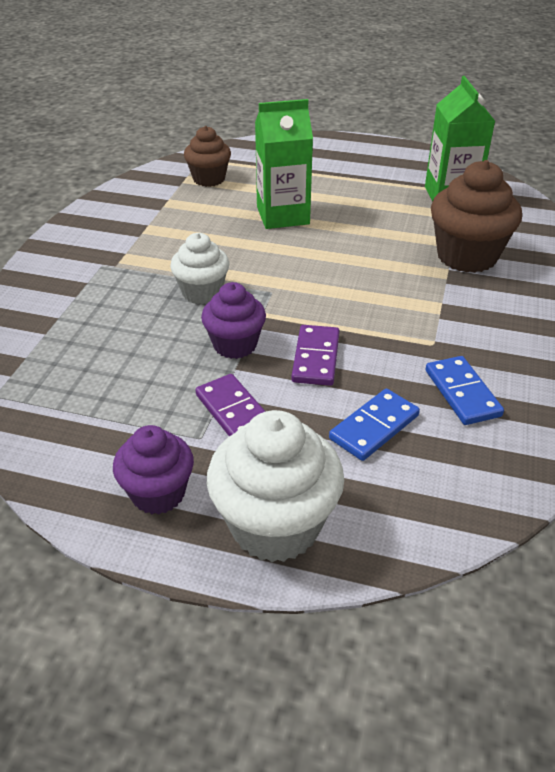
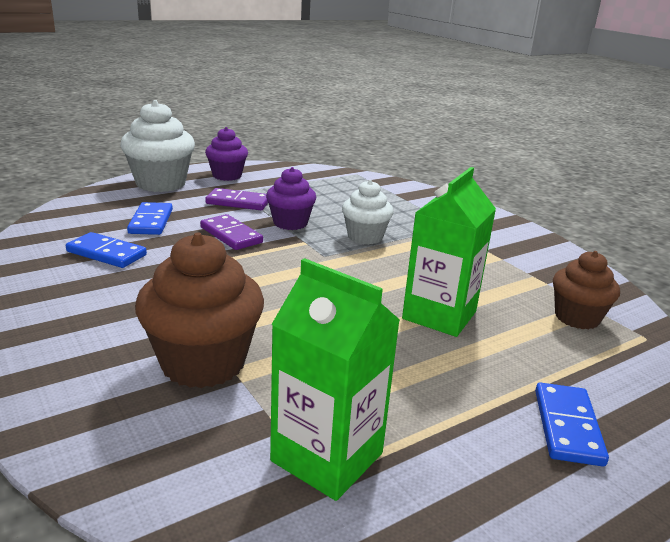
camera: 130 degrees right, 15 degrees down
none -> blue domino [535,383,609,467]

